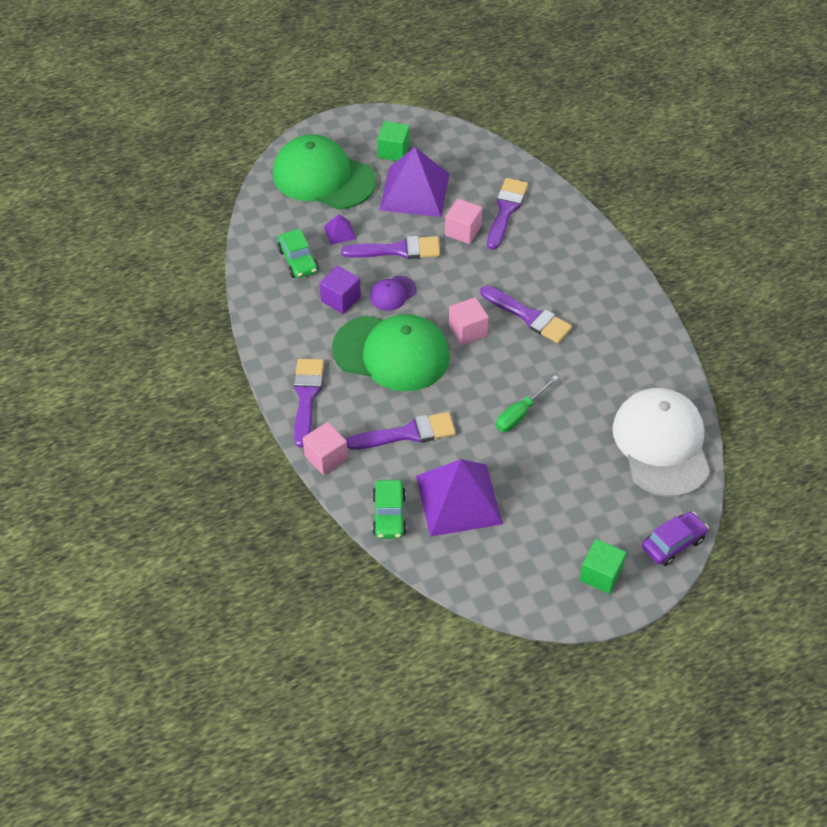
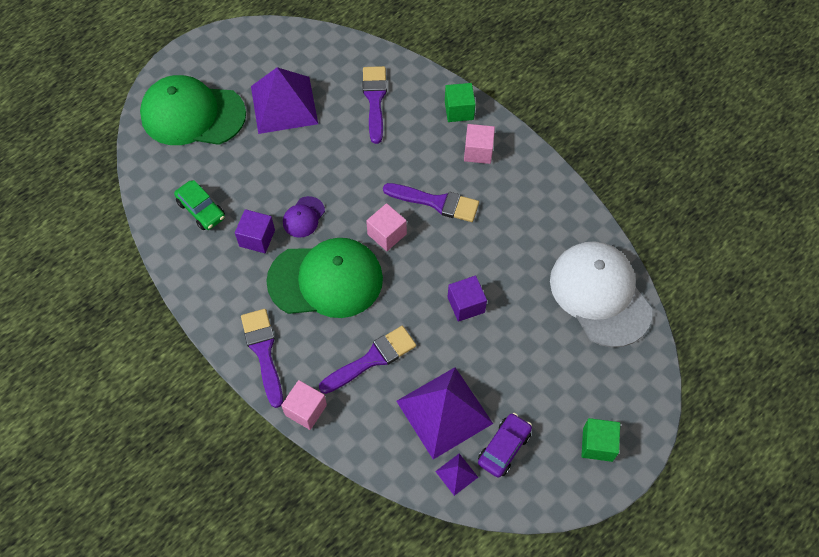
camera: 20 degrees left, 10 degrees up
purple pyramid [324,214,356,245] -> purple pyramid moved to [435,454,478,496]
purple brush [341,236,440,259] -> none
green car [372,480,407,539] -> none
green cube [377,121,410,161] -> green cube moved to [445,83,476,122]
pink cube [445,199,482,244] -> pink cube moved to [464,124,495,164]
green screwdriver [496,375,559,432] -> purple cube [448,276,487,322]
purple car [642,512,709,566] -> purple car moved to [478,413,532,478]

